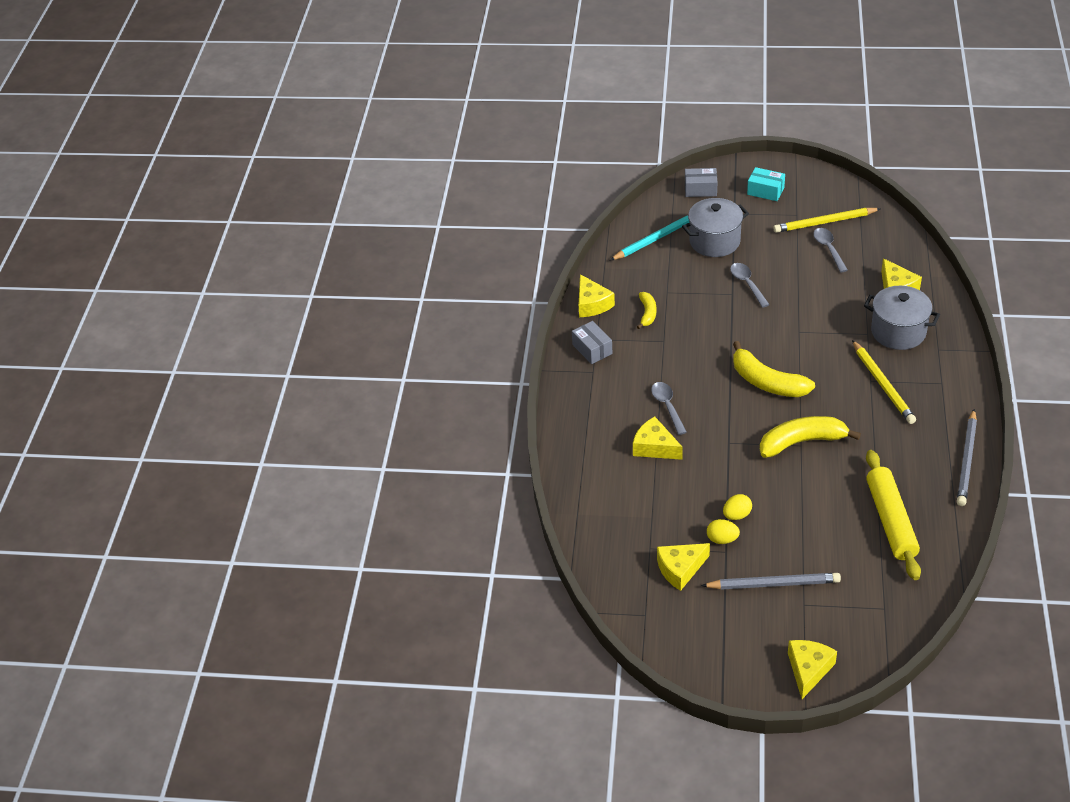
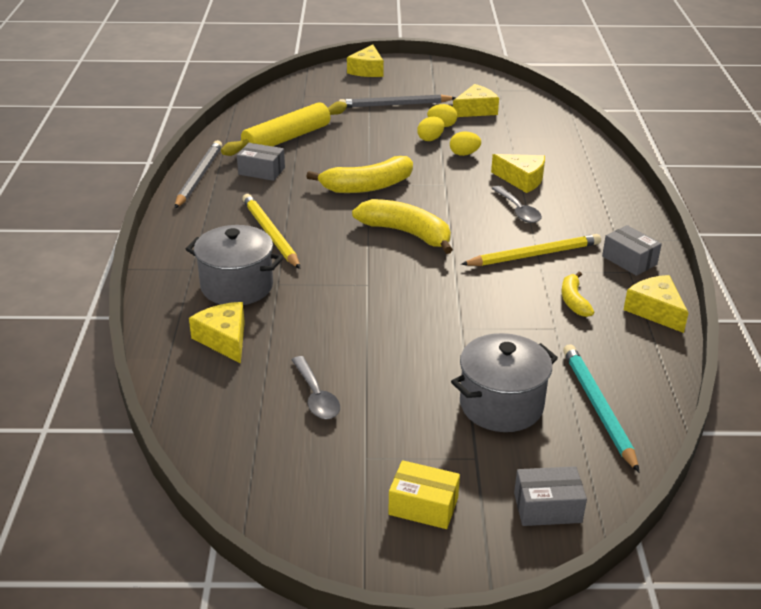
camera: 170 degrees right, 10 degrees down
turquoise pencil [610,215,690,260] -> turquoise pencil turned 120 degrees clockwise [563,344,639,472]
grey spoon [730,263,770,308] -> none
turquoise box [747,167,785,201] -> yellow box [388,460,460,529]
yellow pencil [773,208,881,233] -> yellow pencil moved to [461,234,601,266]
yellow rolling pin [866,450,921,580] -> yellow rolling pin turned 60 degrees clockwise [221,101,347,156]
none -> grey box [237,143,285,181]
none -> yellow egg [450,132,481,156]

